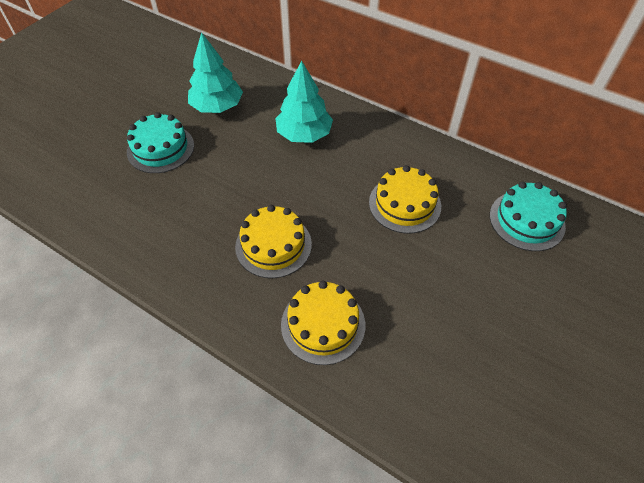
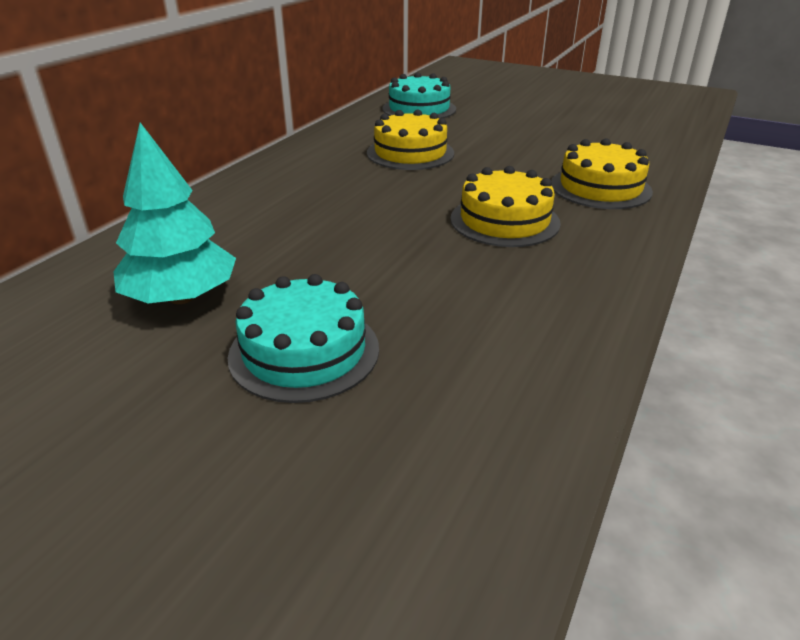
camera: 95 degrees left, 20 degrees down
turquoise tree [275,60,333,143] -> none

